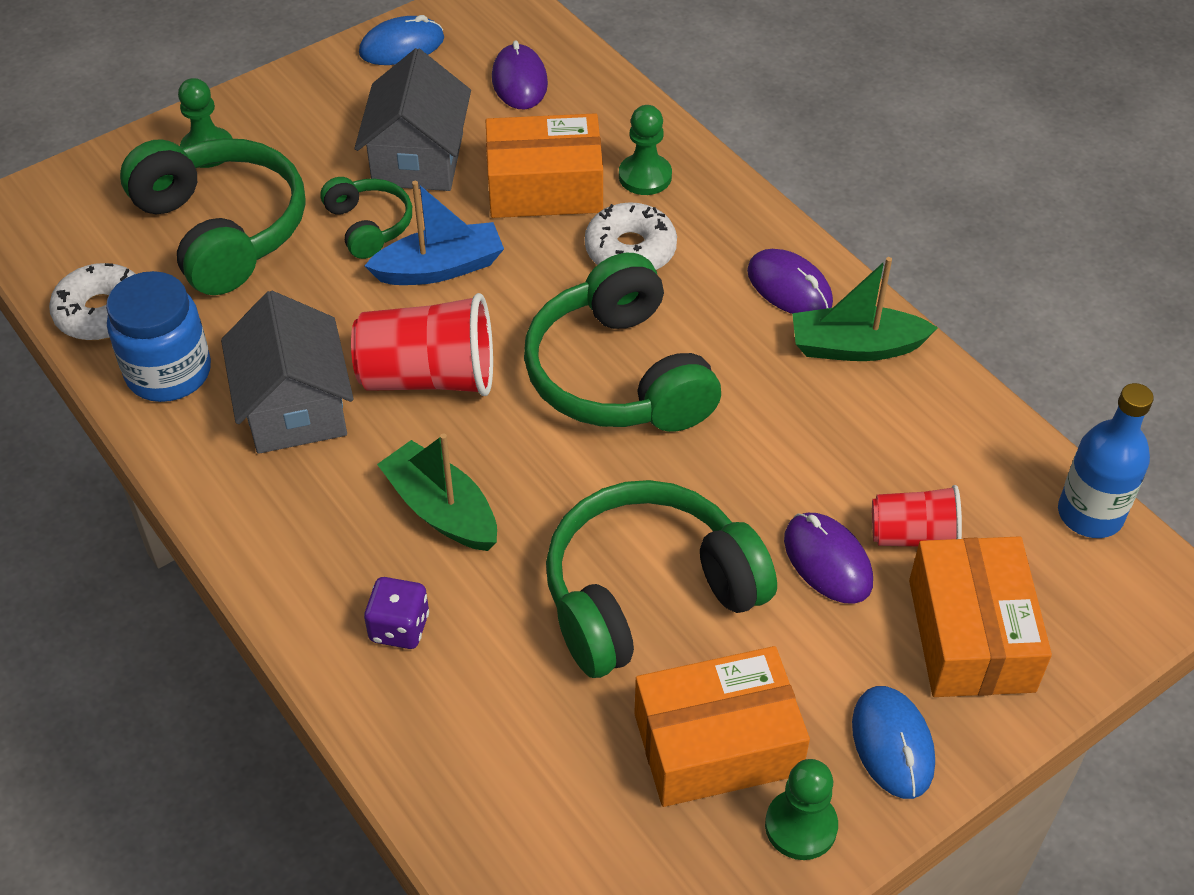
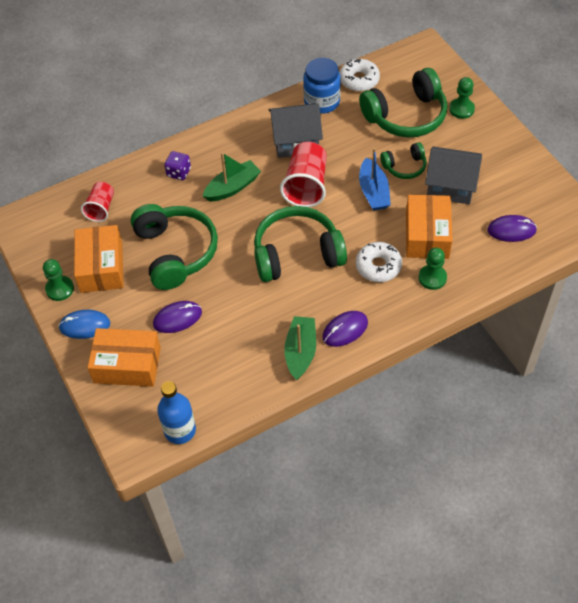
camera: 100 degrees right, 5 degrees up
blue mouse [359,15,444,65] -> none
red cup [872,485,962,546] -> red cup moved to [81,182,114,222]

